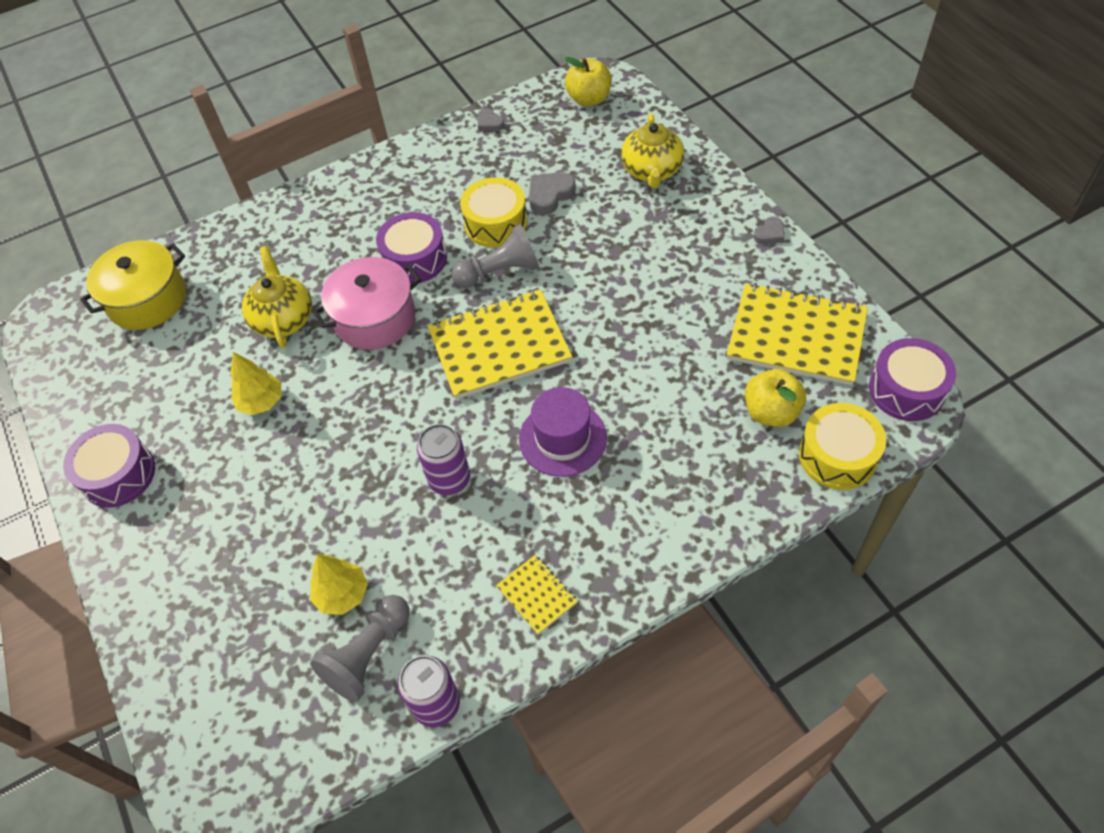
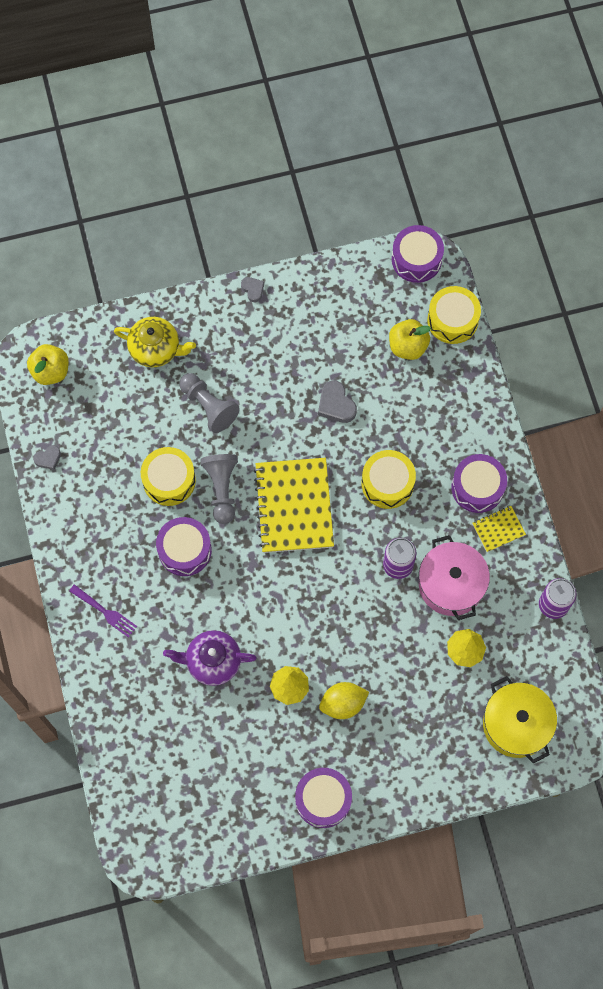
camera: 80 degrees left, 15 degrees up
yellow pot [80,240,186,330] -> yellow pot moved to [483,676,557,763]
yellow teapot [242,246,312,348] -> purple teapot [163,630,257,686]
grey pawn [310,595,410,702] -> grey pawn moved to [179,373,240,433]
pink pot [313,257,421,350] -> pink pot moved to [419,535,490,620]
purple hat [519,387,607,477] -> yellow drum [362,450,416,509]
grey heart [529,172,576,215] -> grey heart moved to [318,380,357,423]
yellow notebook [727,283,868,385] -> none
none -> purple fork [69,584,137,638]
none -> yellow lemon [319,682,369,719]
none -> purple drum [451,454,507,513]

